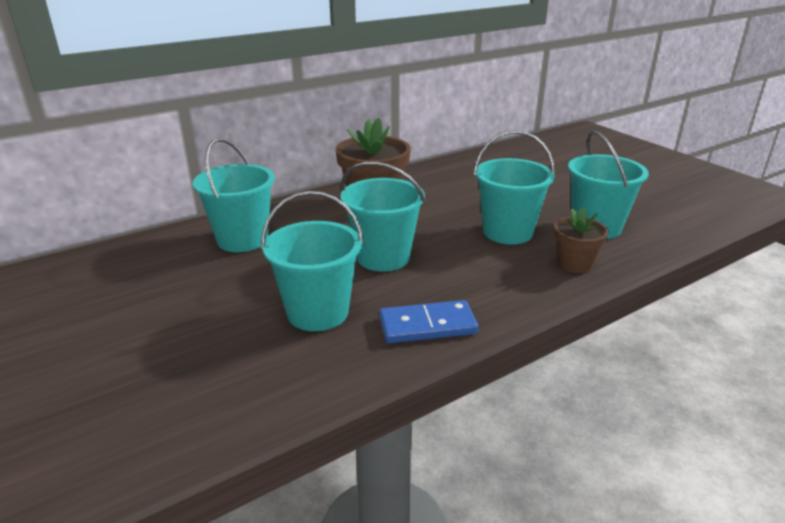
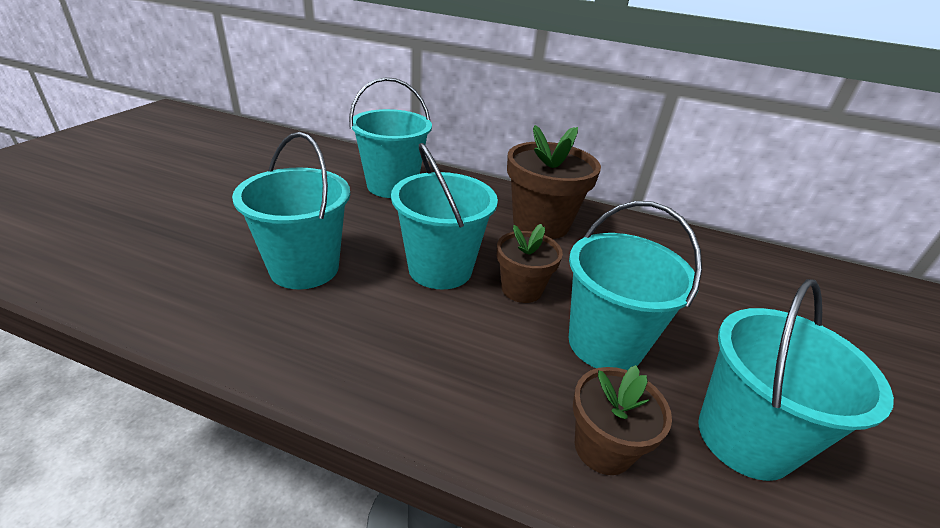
camera: 50 degrees right, 5 degrees up
blue domino [379,300,478,343] -> none
none -> brown flower pot [497,224,563,303]

